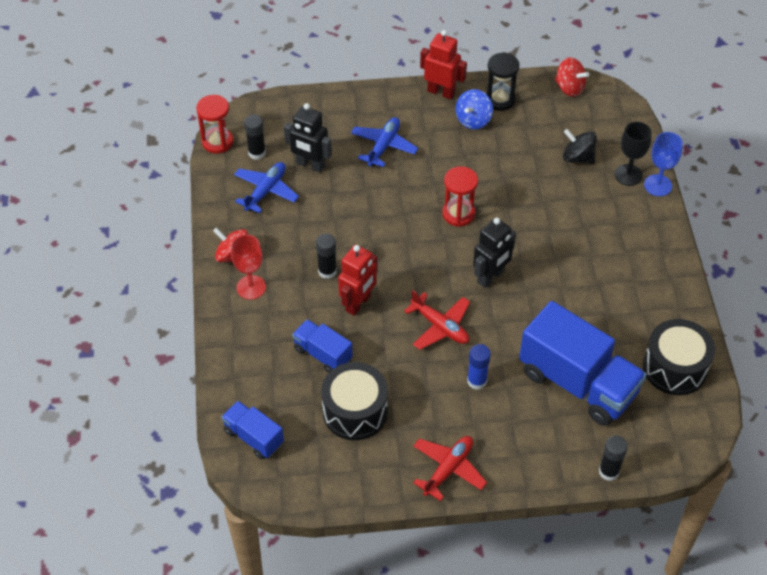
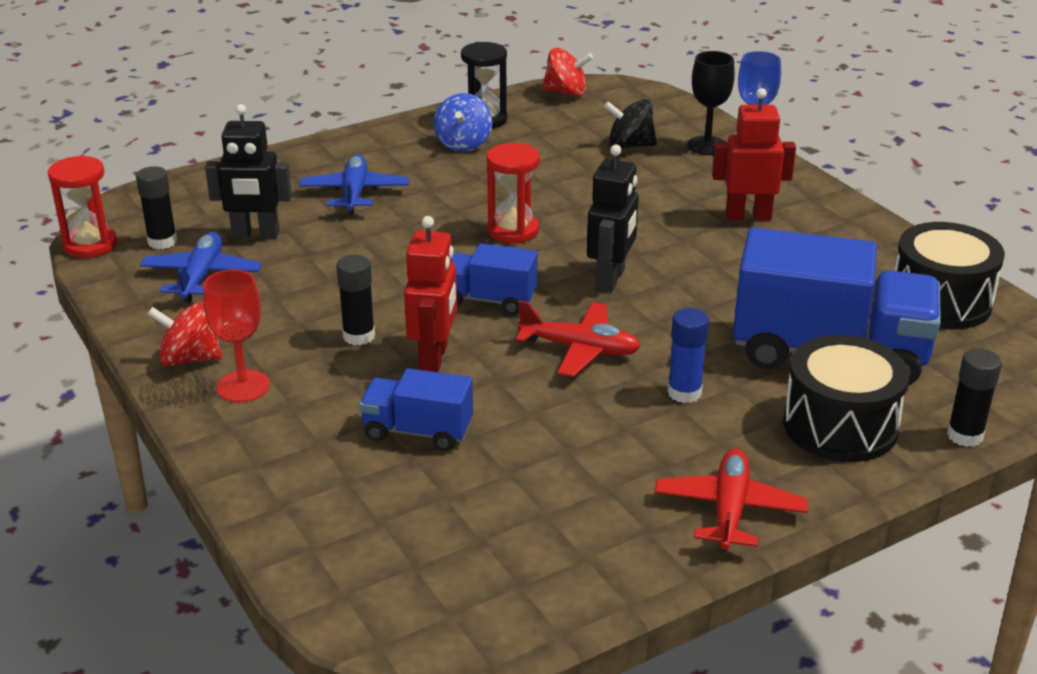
camera: 25 degrees left, 20 degrees down
blue truck [221,401,284,459] -> blue truck moved to [452,244,537,315]
black drum [321,362,388,440] -> black drum moved to [783,335,909,462]
red robot [420,30,467,99] -> red robot moved to [712,88,796,220]

